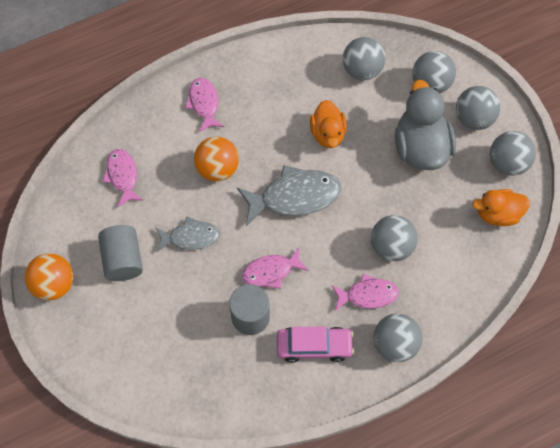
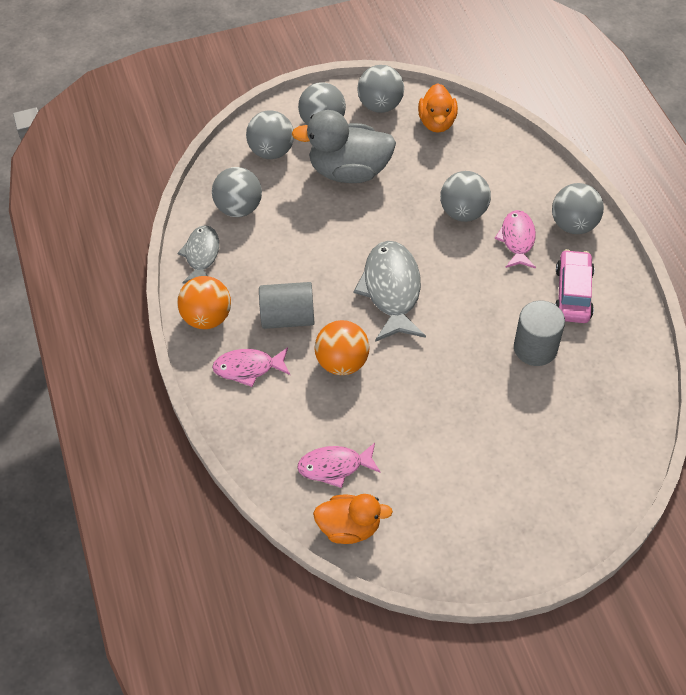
camera: 80 degrees left, 10 degrees down
orange ball [25,253,73,301] -> orange ball moved to [177,276,231,329]
grey cylinder [98,225,143,281] -> grey cylinder moved to [259,282,315,329]
grey fish [155,217,220,252] -> grey fish moved to [177,225,219,283]
pink fish [242,248,309,289] -> none
orange duck [310,100,347,148] -> orange duck moved to [313,494,393,544]

